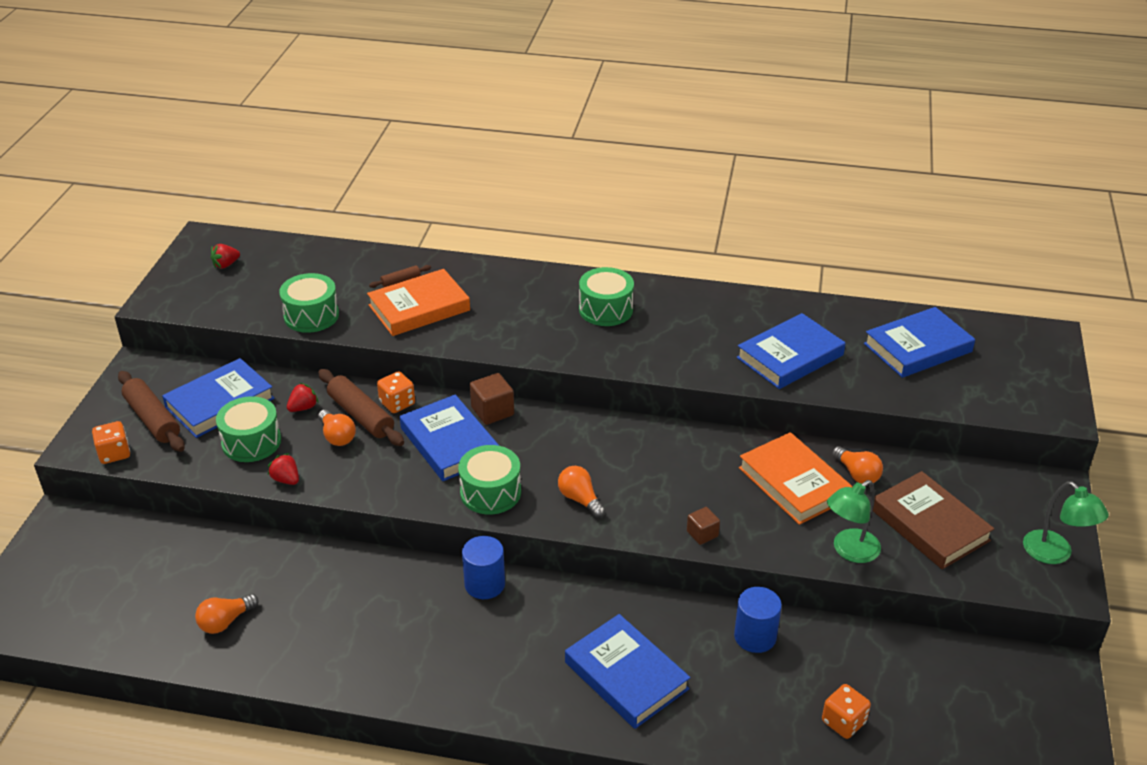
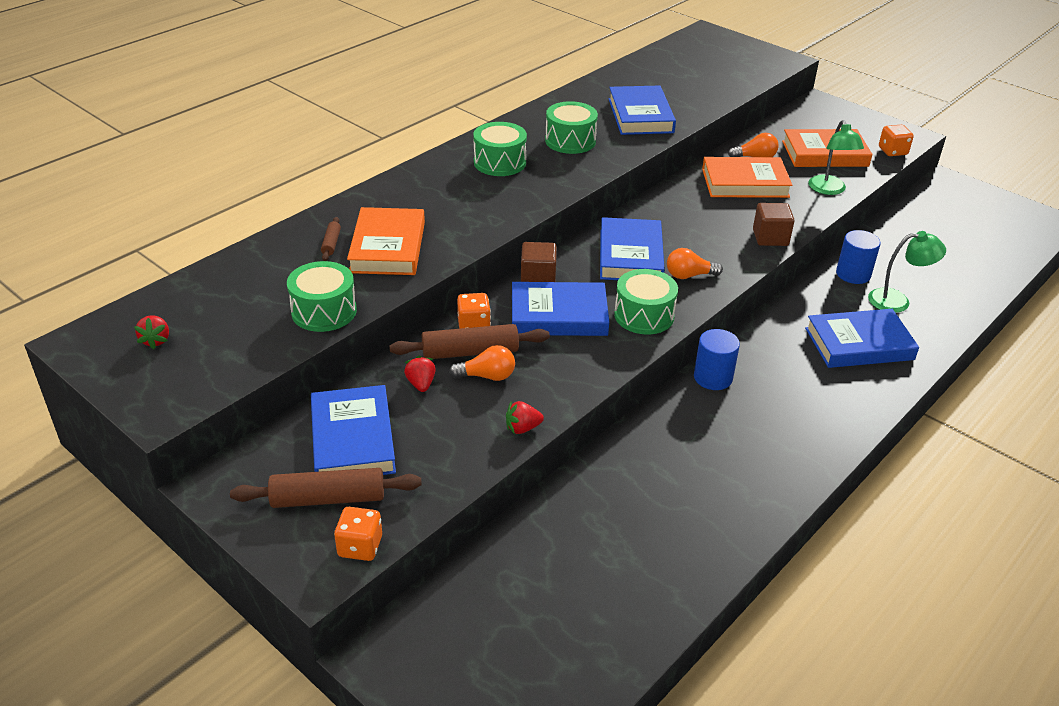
camera: 60 degrees left, 0 degrees up
orange light bulb [195,594,259,634] -> none
green drum [216,396,281,462] -> green drum moved to [545,101,598,154]
brown cube [687,507,720,545] -> brown cube [753,203,795,246], size x1.55
orange dice [822,684,871,739] -> orange dice moved to [879,125,914,156]
blue book [864,307,975,378] -> blue book moved to [600,217,665,280]
brown book [873,471,994,569] -> orange book [782,129,873,167]
green lamp [1023,481,1109,564] -> green lamp moved to [868,231,946,313]

